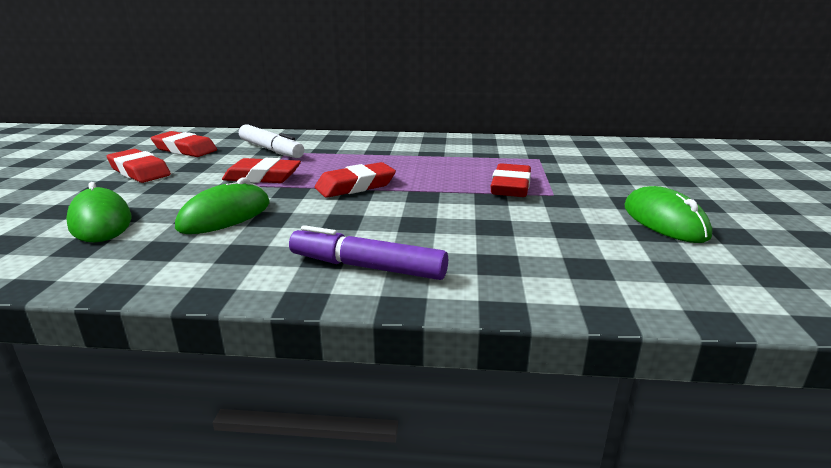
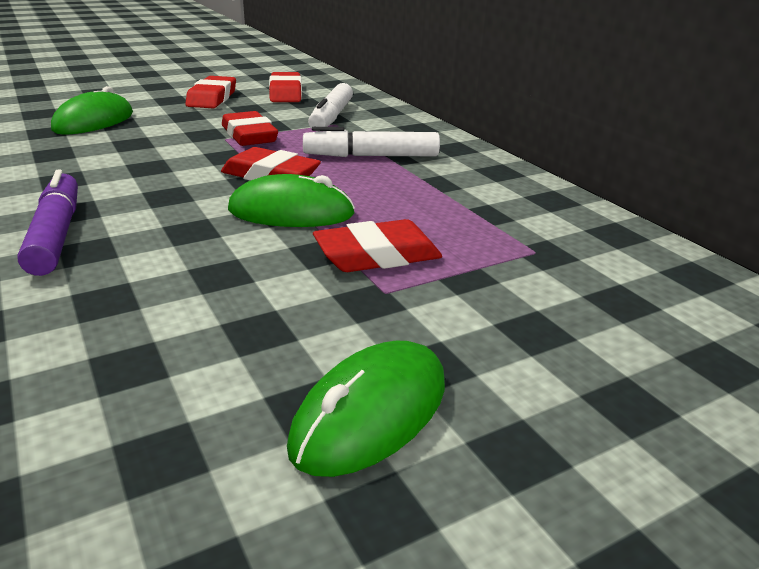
camera: 55 degrees right, 5 degrees up
green mouse [175,178,270,234] -> green mouse moved to [228,174,355,227]
none -> white marker [303,127,440,157]

